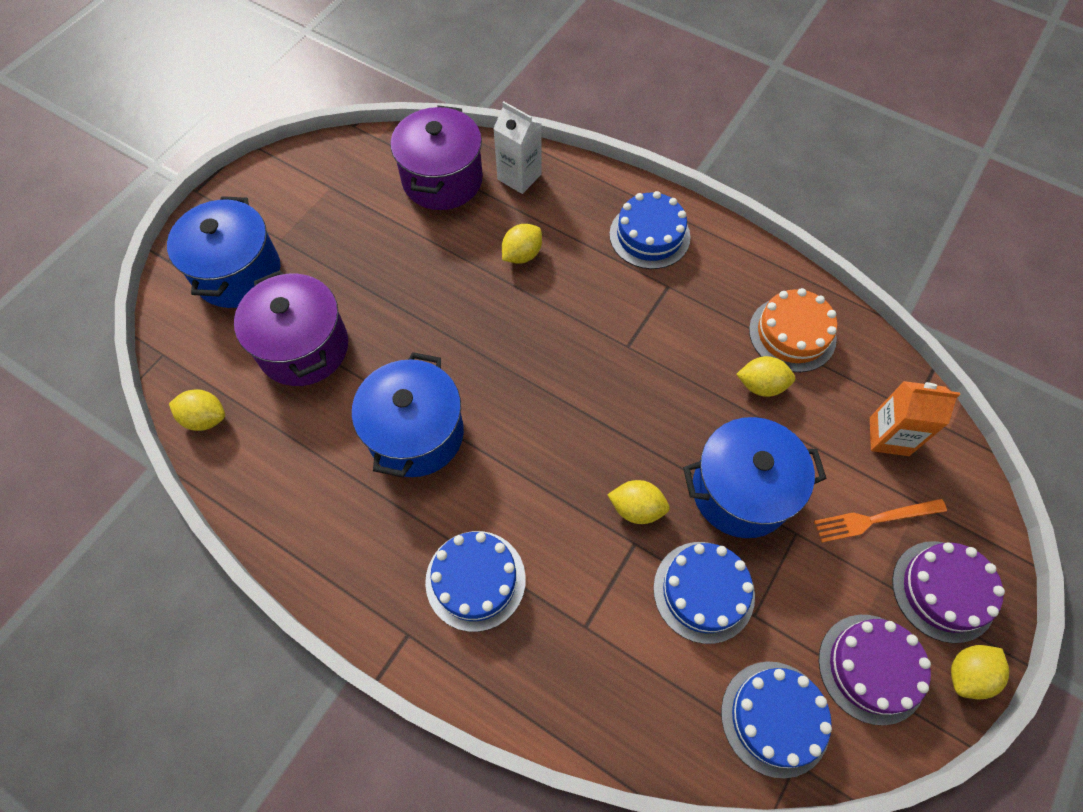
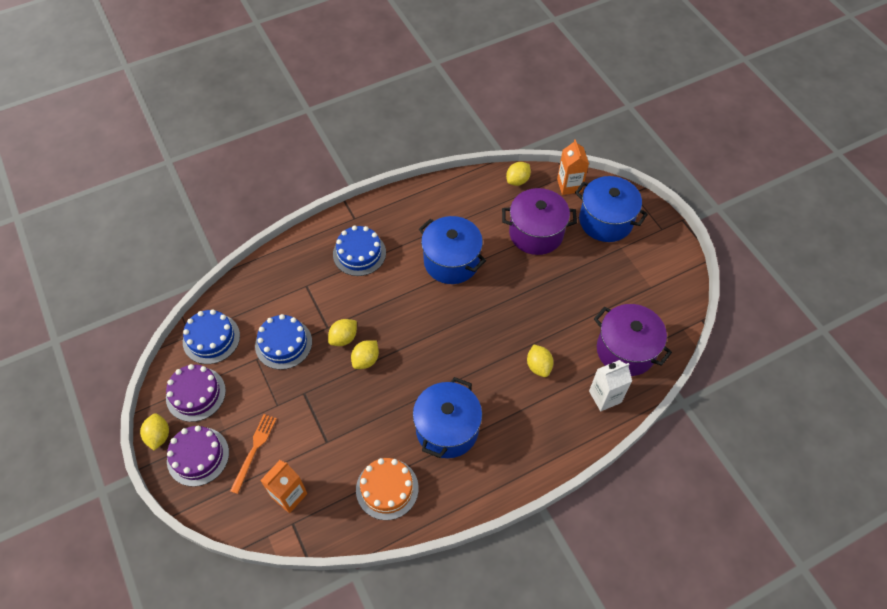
camera: 120 degrees right, 5 degrees down
blue cake [610,191,690,269] -> none
blue pot [683,417,827,538] -> blue pot moved to [413,377,482,458]
yellow lemon [736,356,795,397] -> yellow lemon moved to [351,340,379,369]
none -> orange carton [557,139,589,195]

